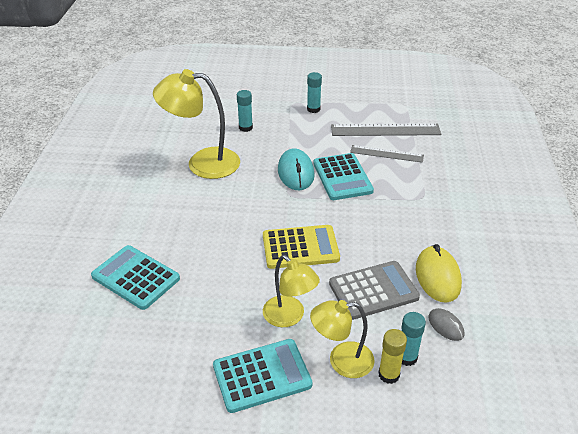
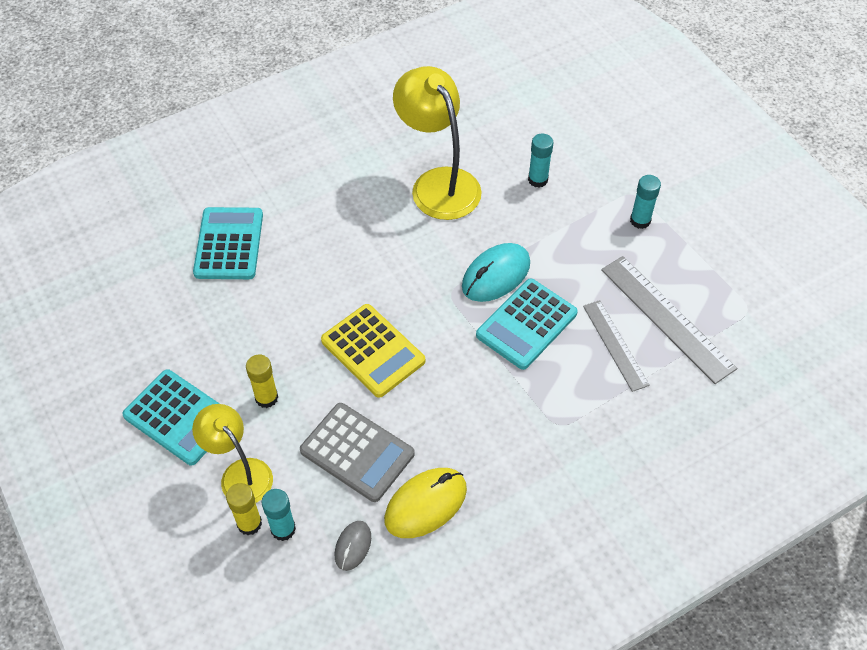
camera: 55 degrees right, 15 degrees up
yellow lamp [263,255,320,327] -> yellow glue stick [246,354,278,408]

